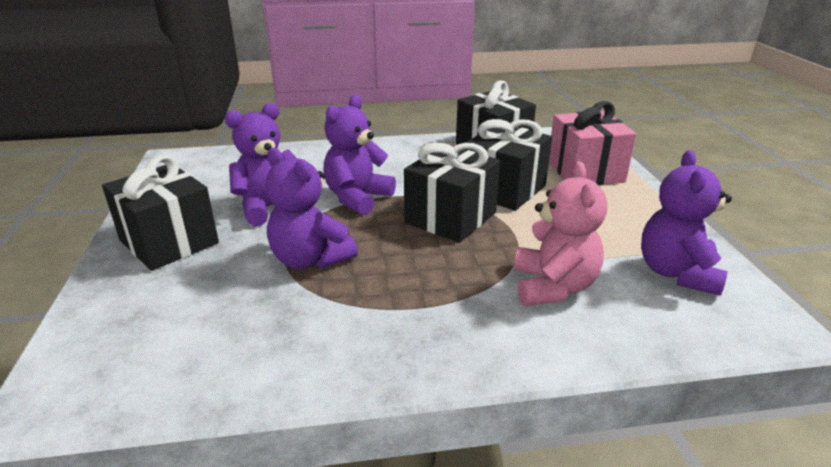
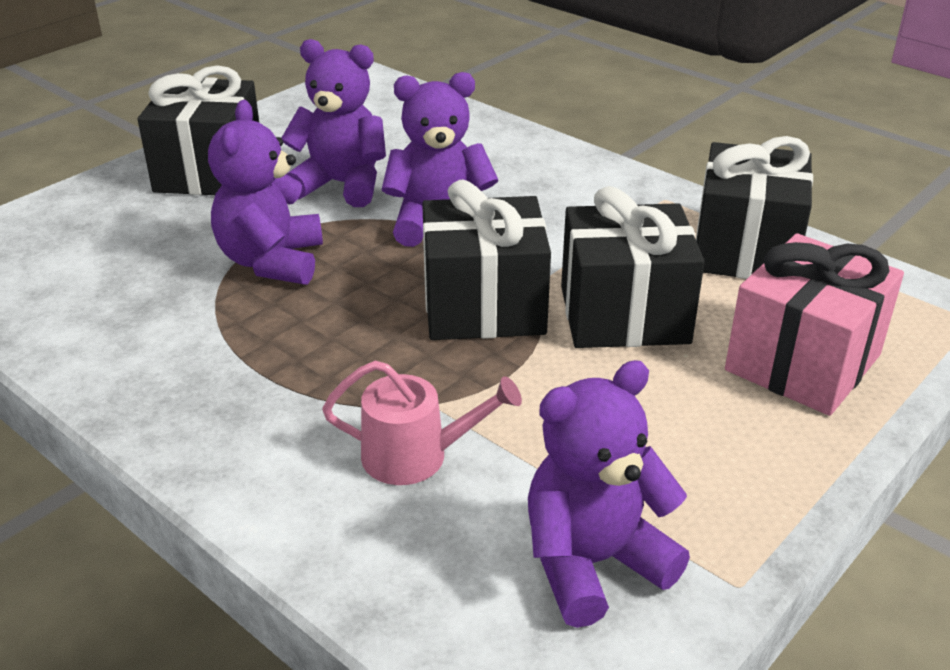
camera: 50 degrees right, 5 degrees up
pink teddy bear [514,162,607,306] -> pink watering can [322,361,522,485]

